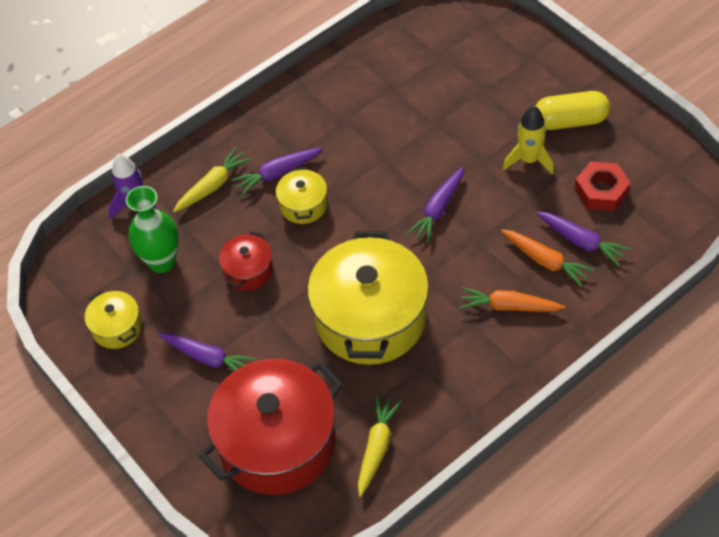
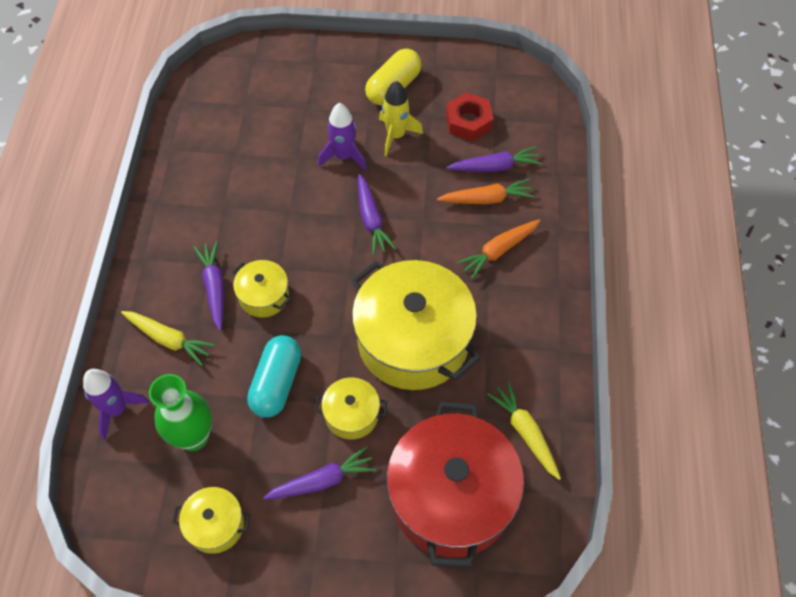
camera: 50 degrees left, 5 degrees up
yellow carrot [173,147,251,213] -> yellow carrot turned 120 degrees clockwise [121,311,216,366]
red pot [219,231,273,291] -> turquoise capsule [247,335,301,418]
purple carrot [232,147,323,196] -> purple carrot turned 150 degrees clockwise [193,241,224,331]
none -> yellow pot [314,377,387,440]
none -> purple rocket [318,103,367,170]

